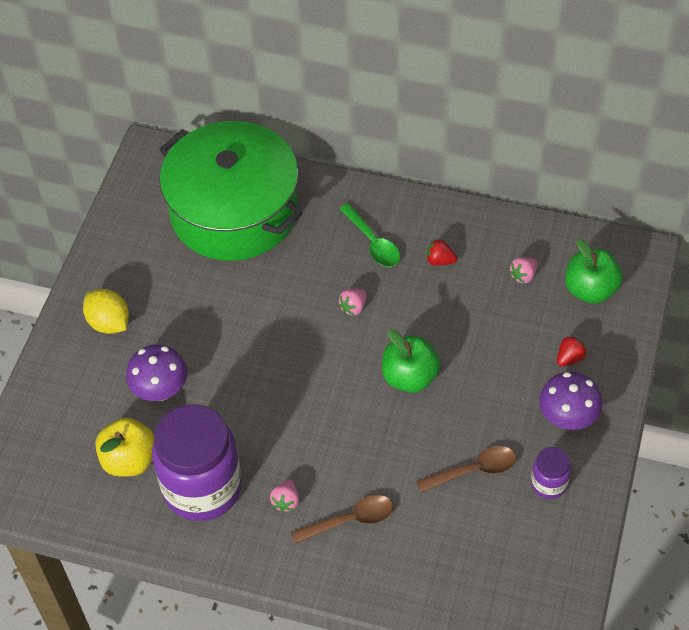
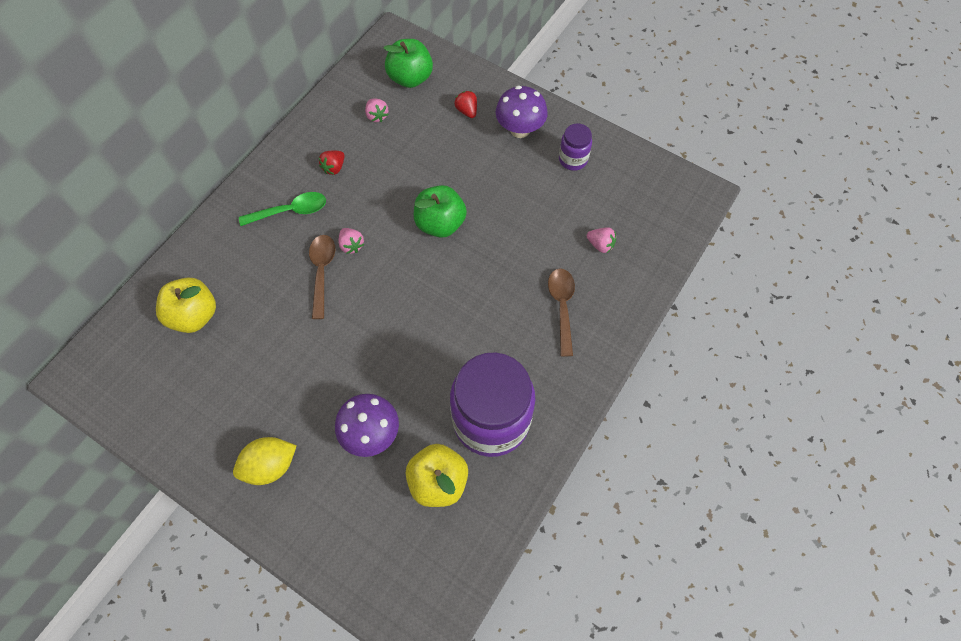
camera: 75 degrees left, 10 degrees up
green pot [159,121,303,261] -> yellow apple [156,278,216,333]
pink strawberry [270,480,299,512] -> pink strawberry moved to [587,227,616,253]
brown spoon [416,446,516,492] -> brown spoon moved to [309,235,335,319]

